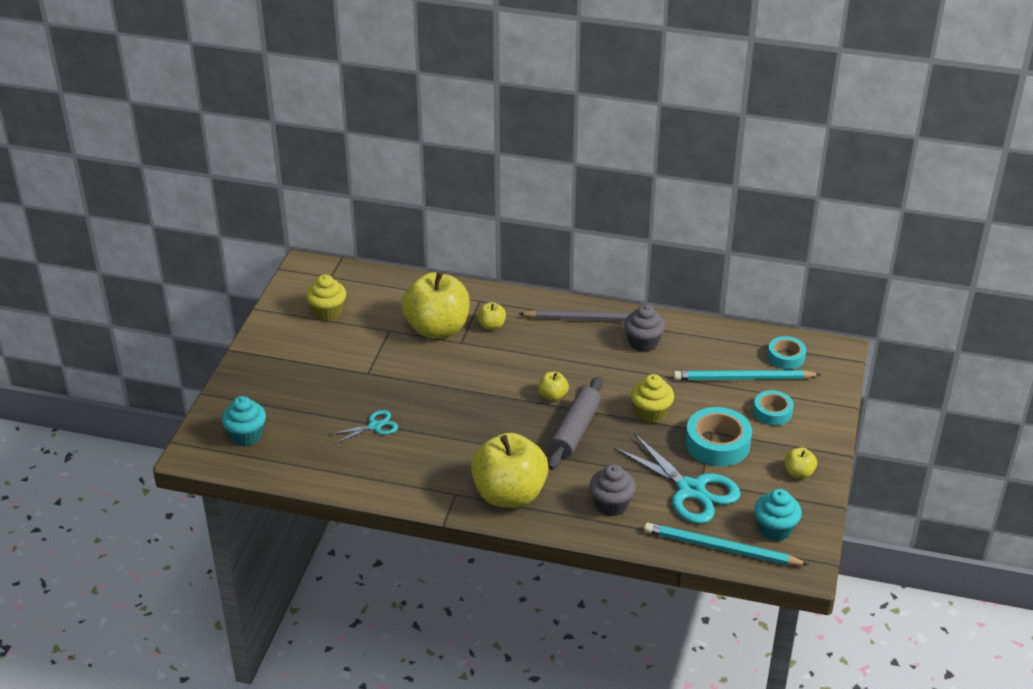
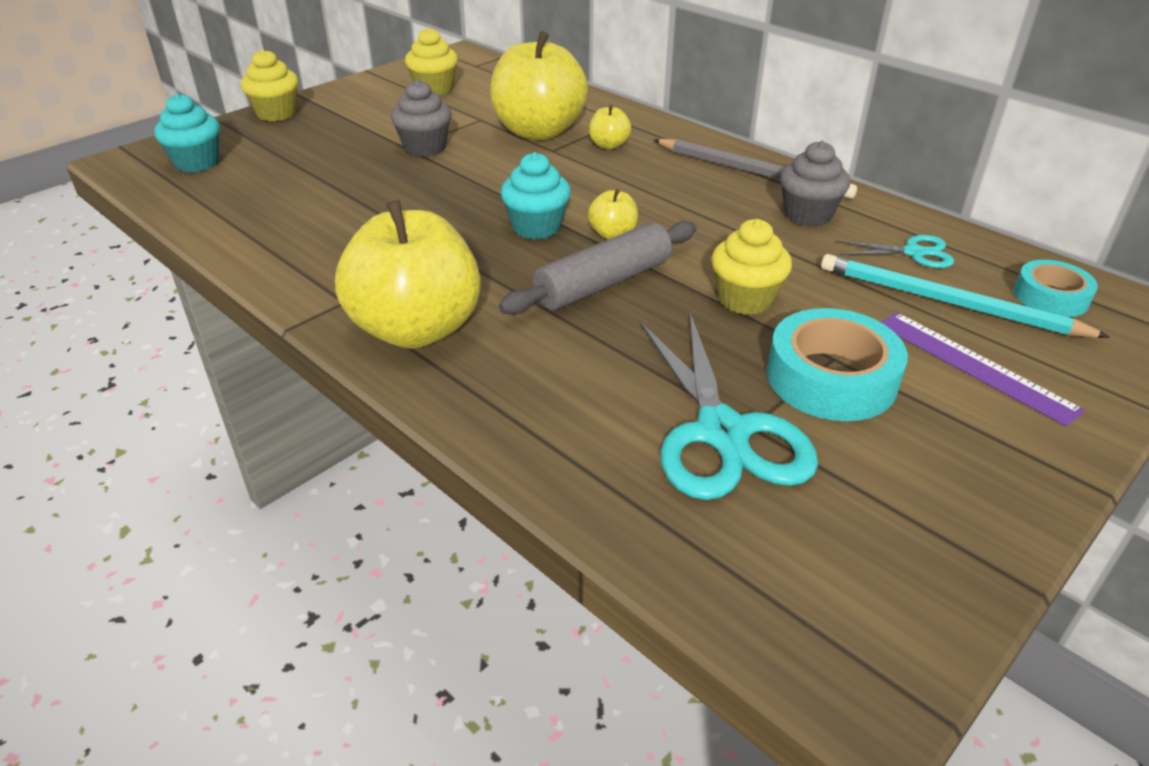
camera: 30 degrees right, 0 degrees up
turquoise scissors [329,410,398,444] -> turquoise scissors moved to [836,235,954,268]
grey cupcake [589,464,636,516] -> grey cupcake moved to [391,80,452,157]
turquoise pencil [644,523,809,565] -> none
turquoise tape [753,390,794,426] -> purple ruler [881,312,1085,427]
turquoise cupcake [754,489,802,541] -> turquoise cupcake moved to [500,152,571,240]
yellow apple [785,447,817,479] -> none
none -> yellow cupcake [241,49,299,121]

